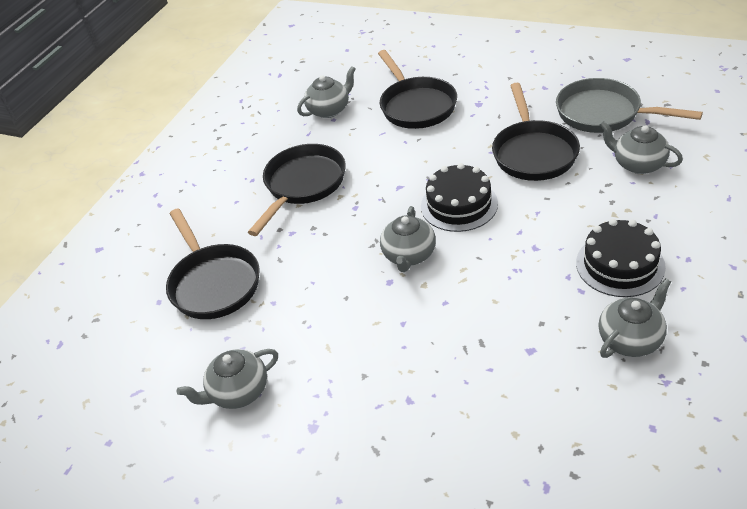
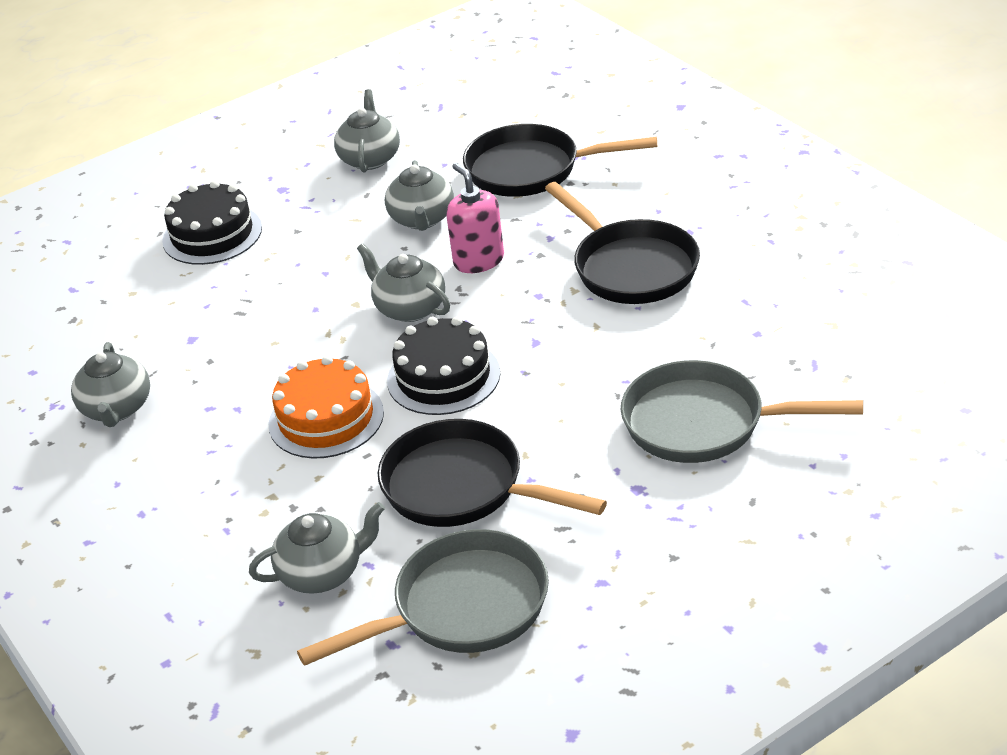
camera: 120 degrees right, 5 degrees down
grey teapot [297,66,356,118] -> grey teapot moved to [385,160,454,231]
black pan [378,50,457,129] -> grey pan [621,360,863,463]
black cake [576,219,666,297] -> black cake moved to [162,181,262,265]
none -> orange cake [268,356,384,459]
none -> pink soap dispenser [446,163,504,273]

